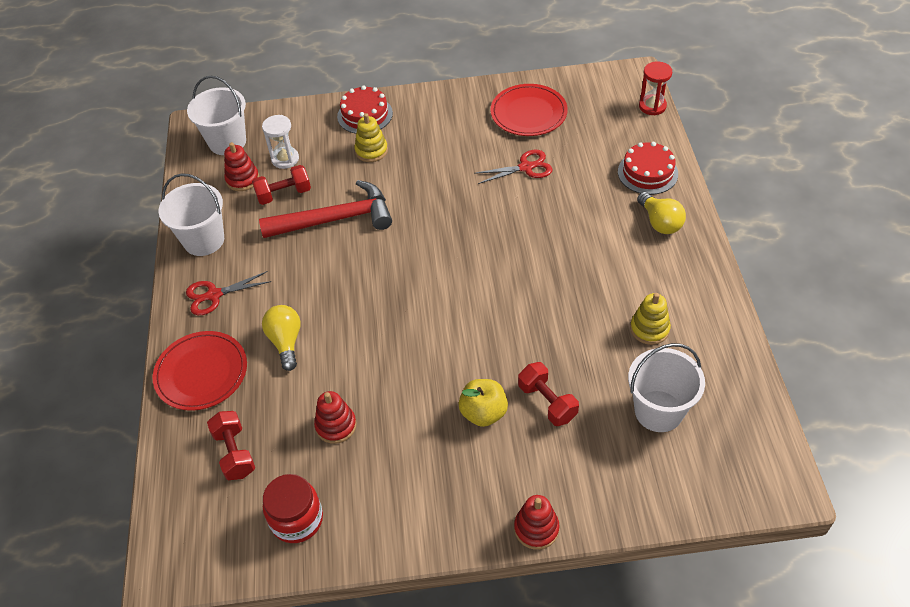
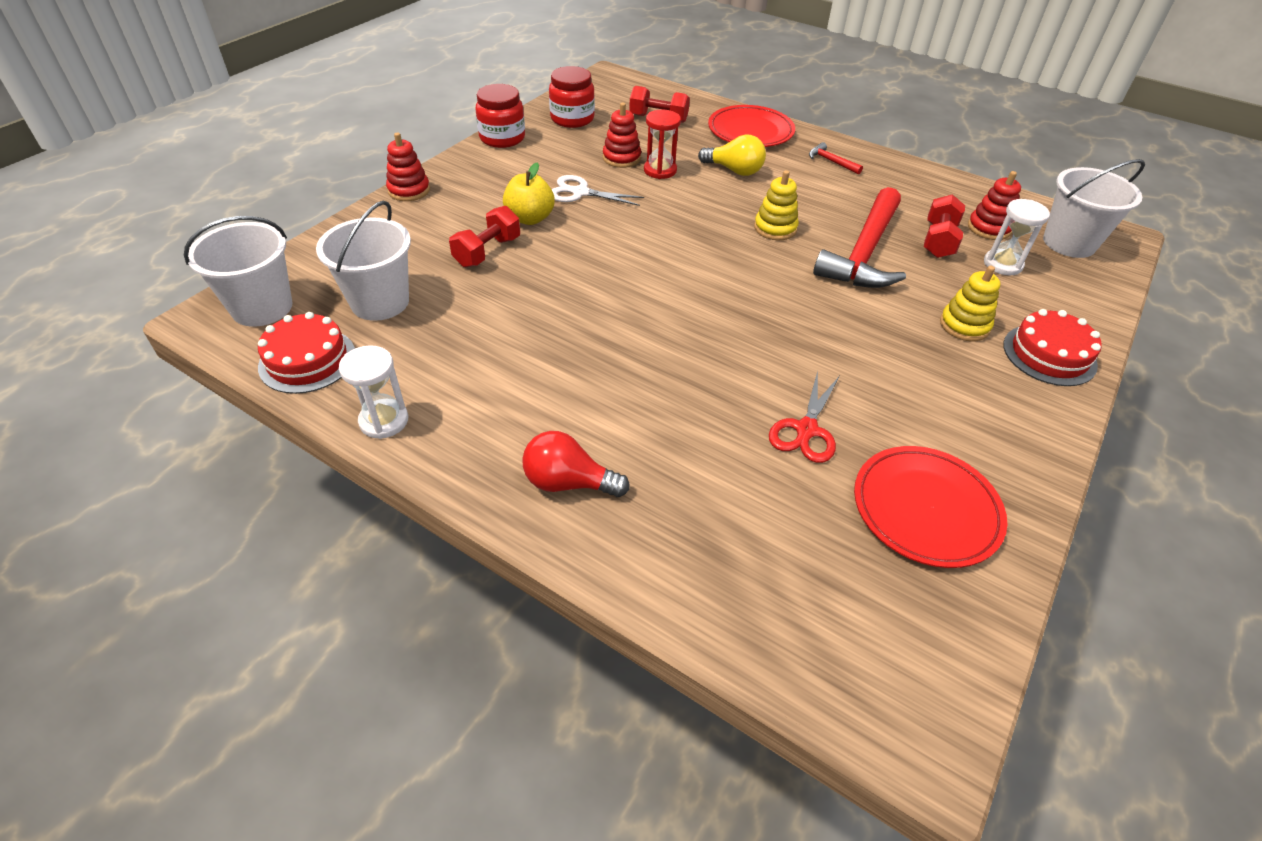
camera: 125 degrees right, 5 degrees down
white bucket [158,173,224,256] -> white bucket moved to [184,216,292,327]
red scissors [186,271,271,315] -> red hammer [809,142,863,175]
red dumbbell [518,362,579,426] -> red dumbbell turned 60 degrees counterclockwise [449,206,520,267]
red cake [618,142,678,195] -> red cake moved to [258,312,355,394]
yellow stacking toy [630,293,671,345] -> yellow stacking toy moved to [754,170,799,240]
yellow light bulb [637,192,686,234] -> red light bulb [522,431,630,497]
red hourglass [639,62,672,115] -> red hourglass moved to [644,110,681,179]
none -> white hourglass [339,345,408,439]
none -> red jar [476,84,525,148]
none -> white scissors [551,175,644,206]

